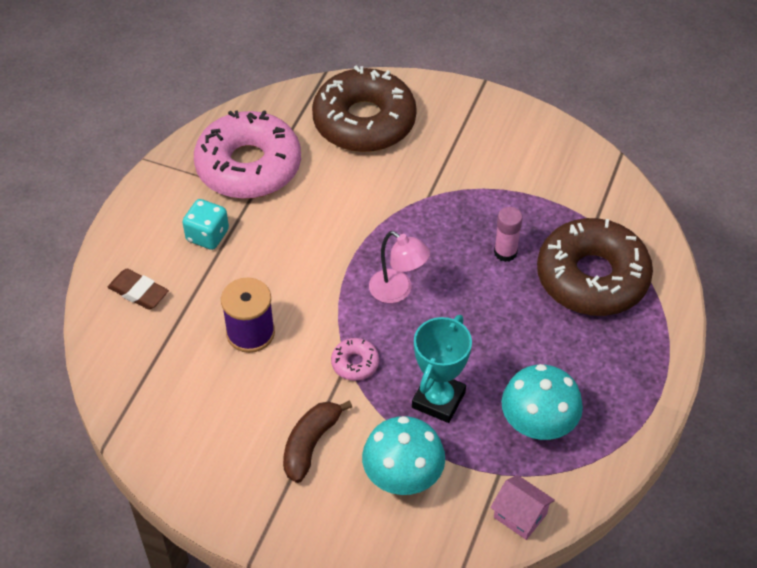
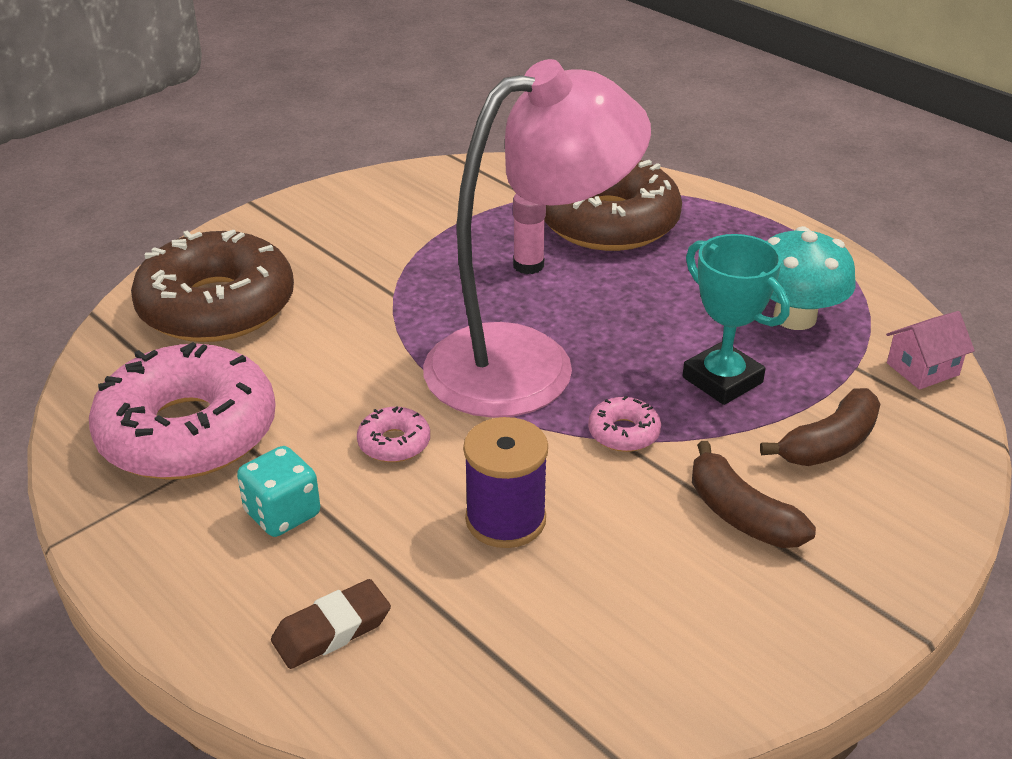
camera: 65 degrees left, 15 degrees down
turquoise mushroom [362,416,445,495] -> brown banana [760,388,881,466]
pink lamp [369,231,430,303] -> pink lamp [423,59,651,418], size x2.35
none -> pink donut [357,406,430,462]

